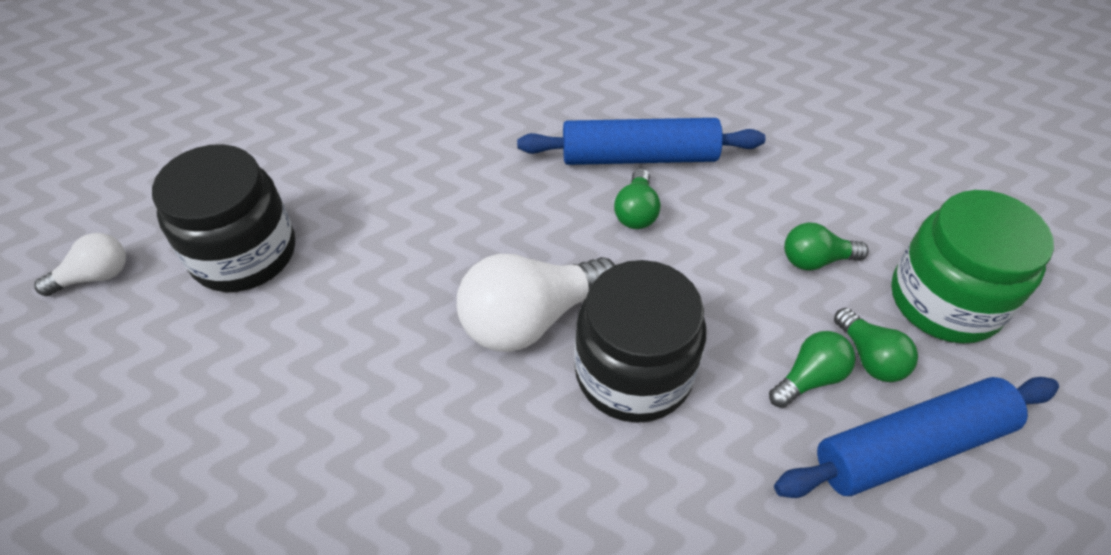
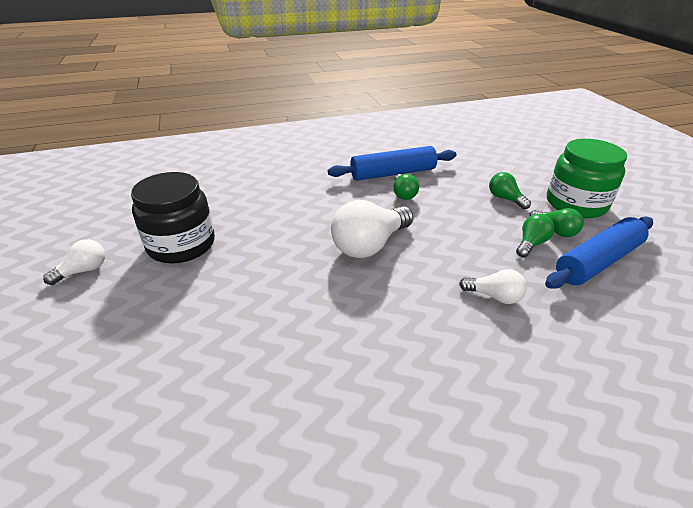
camera: 15 degrees left, 15 degrees down
black jar [574,260,706,423] -> none
green light bulb [784,222,869,271] -> green light bulb turned 75 degrees clockwise [489,172,531,209]
none -> white light bulb [459,269,527,304]

